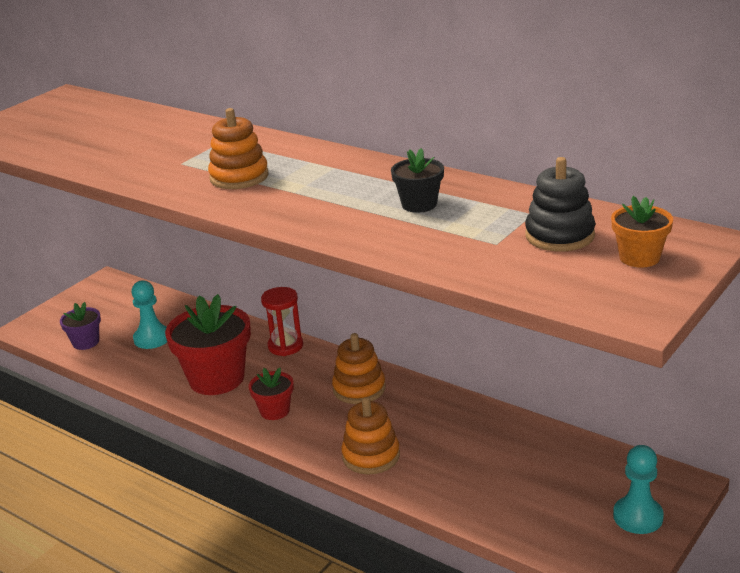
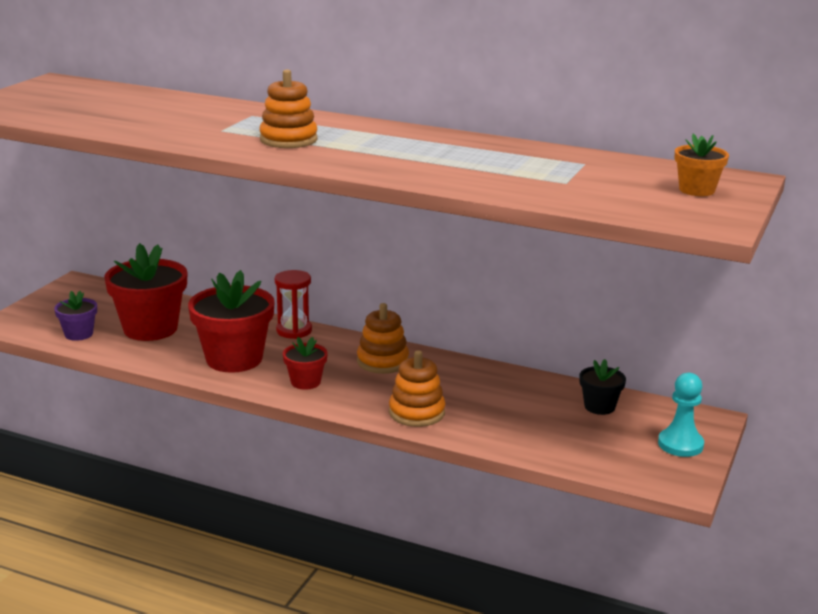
camera: 15 degrees left, 5 degrees down
turquoise pawn [131,280,167,349] -> red flower pot [104,243,187,341]
black flower pot [391,148,444,213] -> black flower pot moved to [579,359,626,415]
black stacking toy [525,157,595,251] -> none

